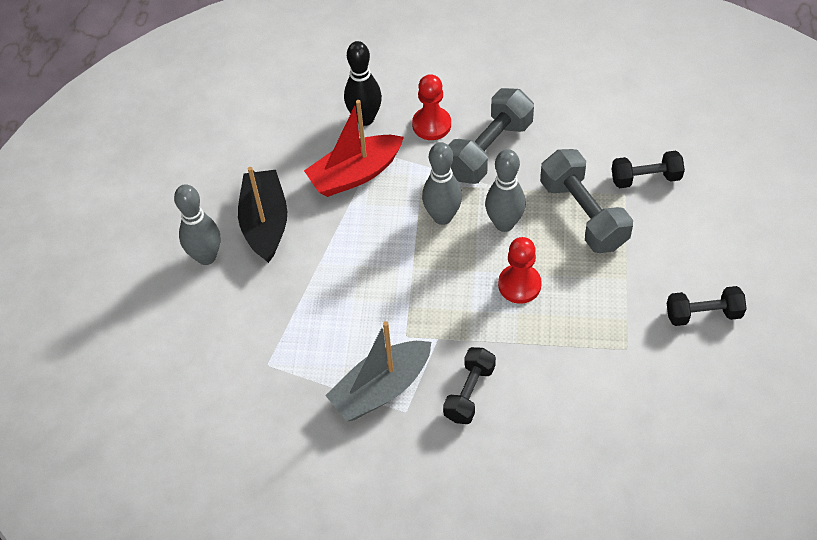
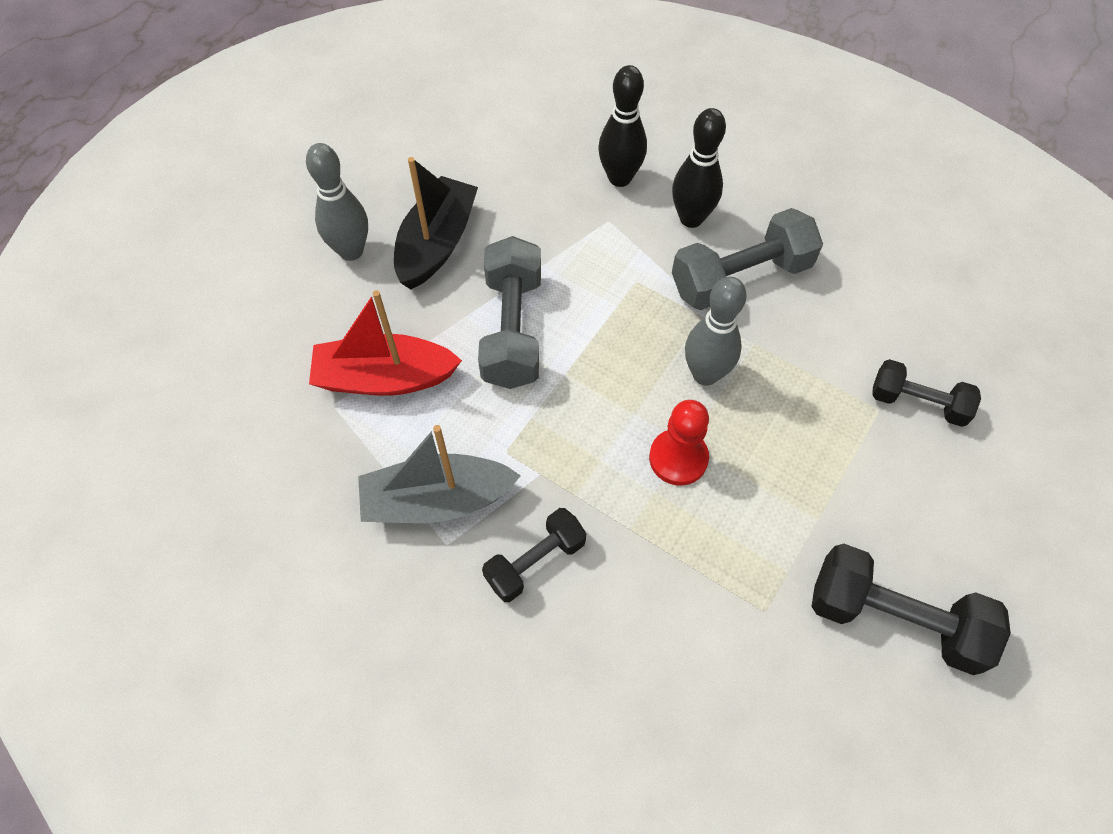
camera: 25 degrees right, 5 degrees up
red boat [304,100,404,197] -> red boat moved to [309,290,462,396]
red pawn [412,74,451,140] -> black bowling pin [672,108,726,228]
grey bowling pin [422,142,462,225] -> none
grey dumbbell [540,149,633,253] -> grey dumbbell moved to [478,236,541,389]
black dumbbell [667,286,747,326] -> black dumbbell [811,544,1011,675], size x1.59

